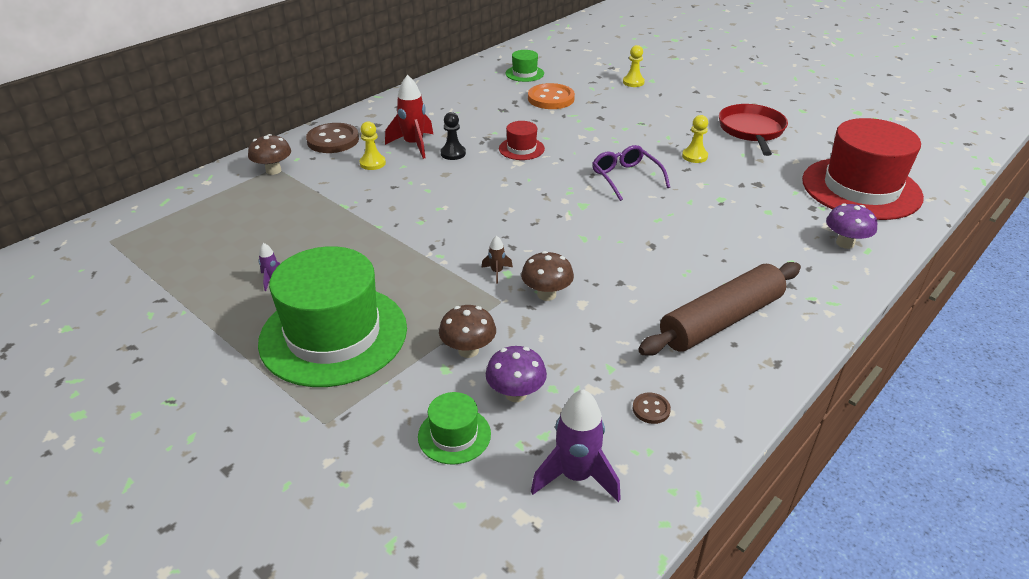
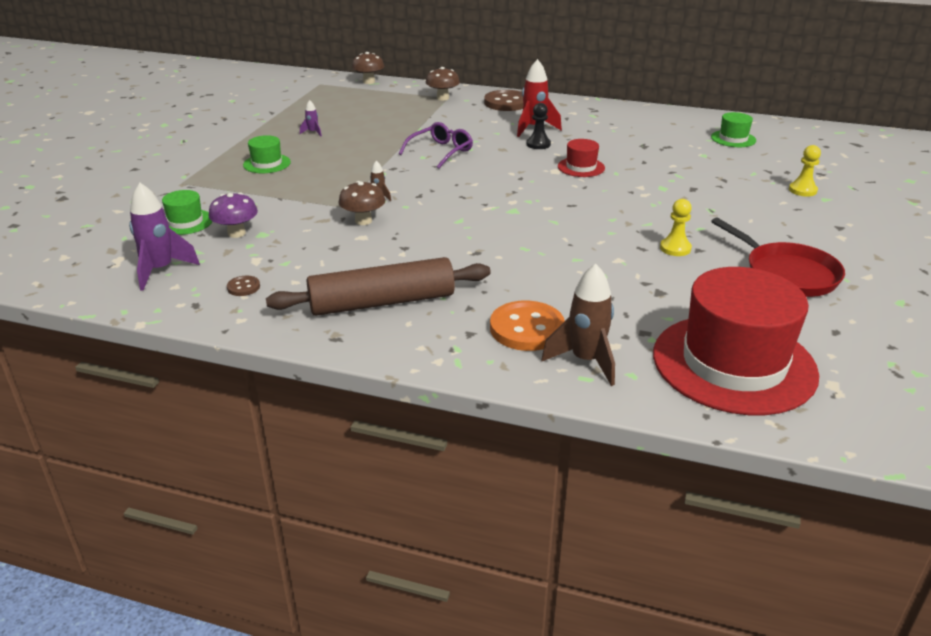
camera: 65 degrees right, 5 degrees down
green hat [258,246,407,387] -> green hat [243,135,291,173], size x0.44
yellow pawn [360,121,386,170] -> none
brown mushroom [439,305,496,358] -> brown mushroom moved to [352,52,384,84]
orange button [528,83,575,109] -> orange button moved to [490,300,565,351]
purple glasses [592,145,670,201] -> purple glasses moved to [399,122,473,169]
brown rolling pin [638,262,801,356] -> brown rolling pin turned 45 degrees counterclockwise [266,257,491,316]
red pan [719,104,788,156] -> red pan turned 75 degrees clockwise [711,217,845,297]
purple mushroom [826,203,877,249] -> brown rocket [541,264,615,386]

